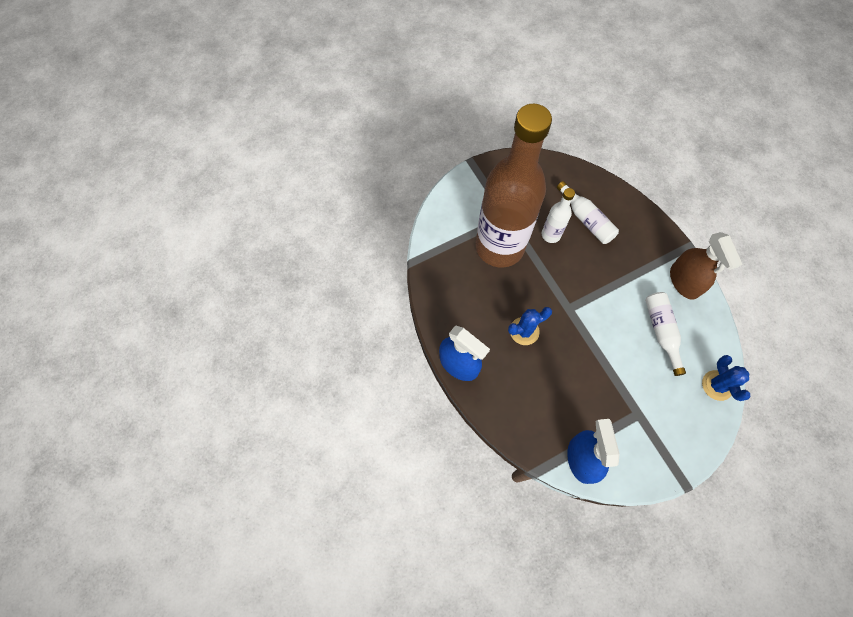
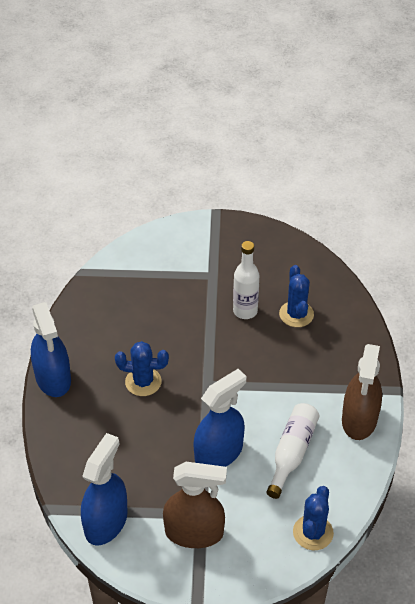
camera: 30 degrees right, 20 degrees down
brown bottle [476,104,552,268] -> none
white bottle [557,181,619,244] -> blue cactus [279,265,314,327]
none -> brown spray bottle [163,462,227,548]
none -> blue spray bottle [194,369,246,467]

